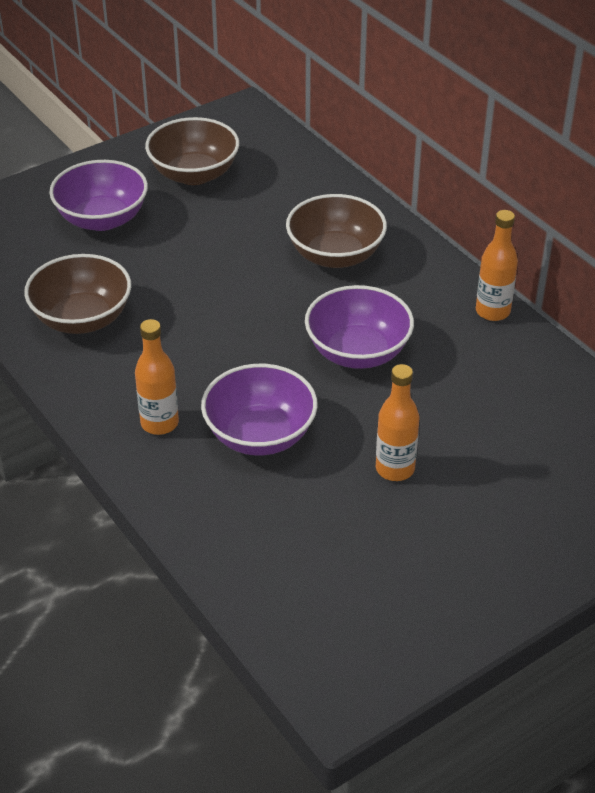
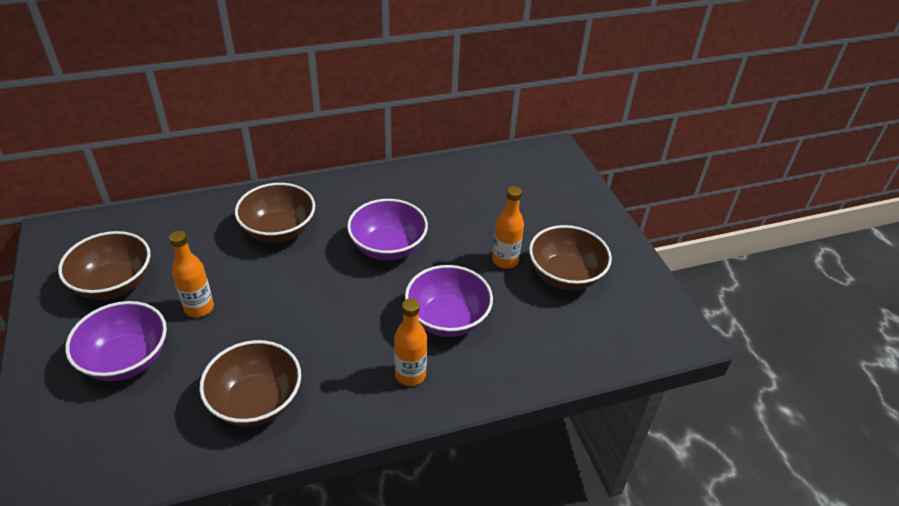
camera: 75 degrees left, 0 degrees up
orange bottle [476,210,518,321] -> orange bottle moved to [169,231,214,317]
none -> brown bowl [529,225,612,290]

